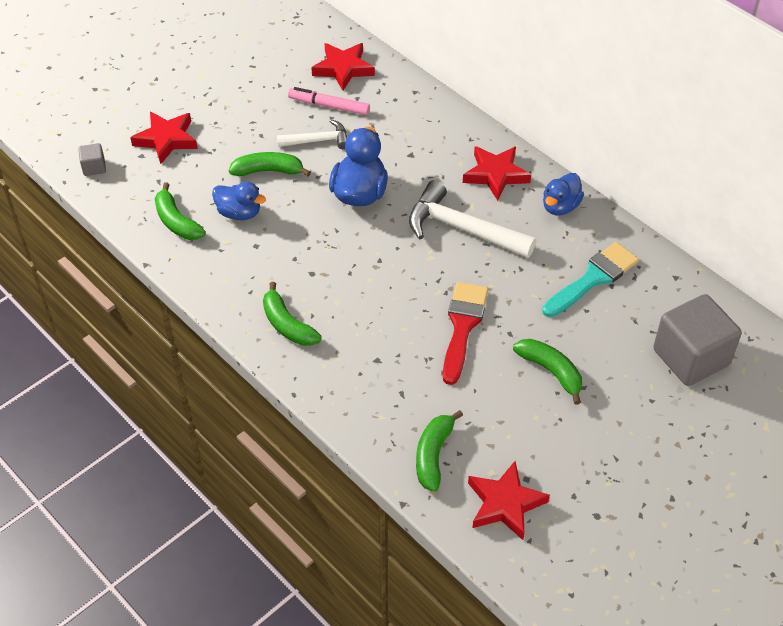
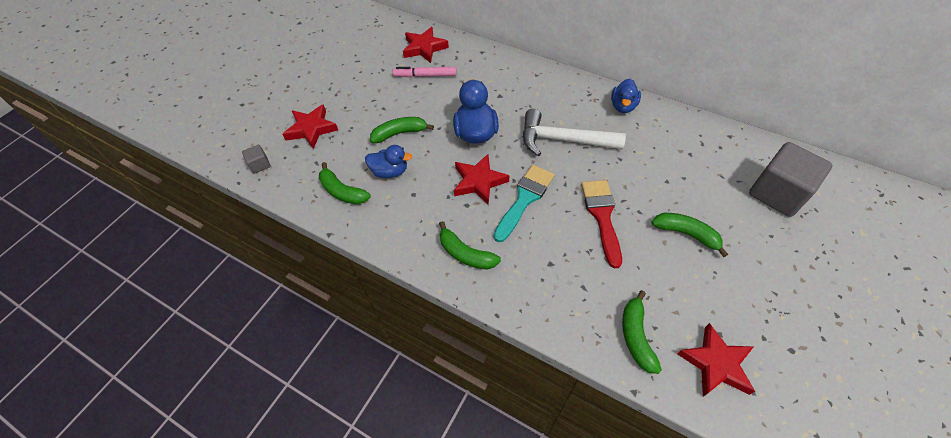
camera: 15 degrees left, 5 degrees up
white hammer [277,119,347,149] -> none
red star [463,146,531,201] -> red star moved to [454,154,509,205]
turquoise brush [542,242,639,317] -> turquoise brush moved to [494,165,555,242]

